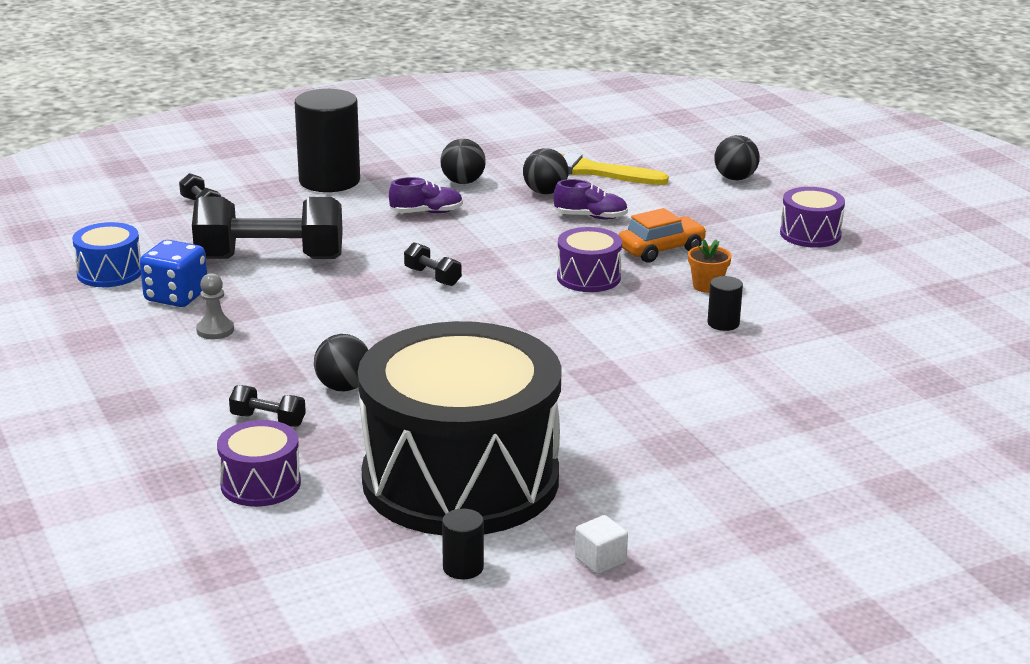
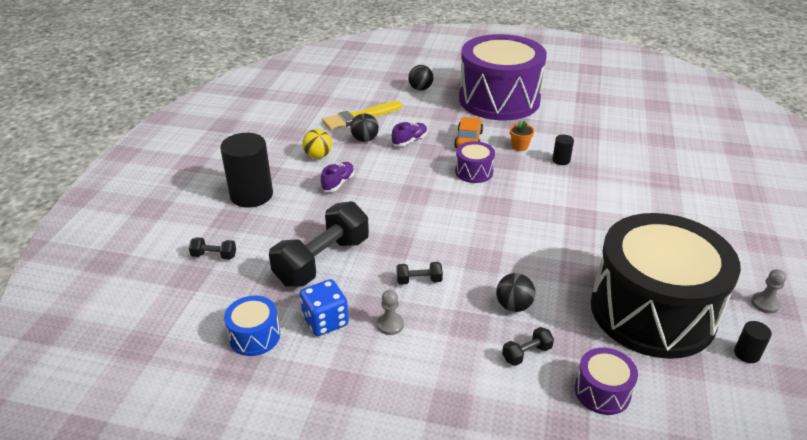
camera: 50 degrees left, 10 degrees up
black dumbbell [404,242,462,286] -> black dumbbell moved to [397,262,443,285]
black ball [440,139,486,184] -> yellow ball [302,129,332,159]
white cube [575,515,628,574] -> grey pawn [751,269,786,314]
purple drum [780,187,845,248] -> purple drum [459,34,547,120], size x2.49

